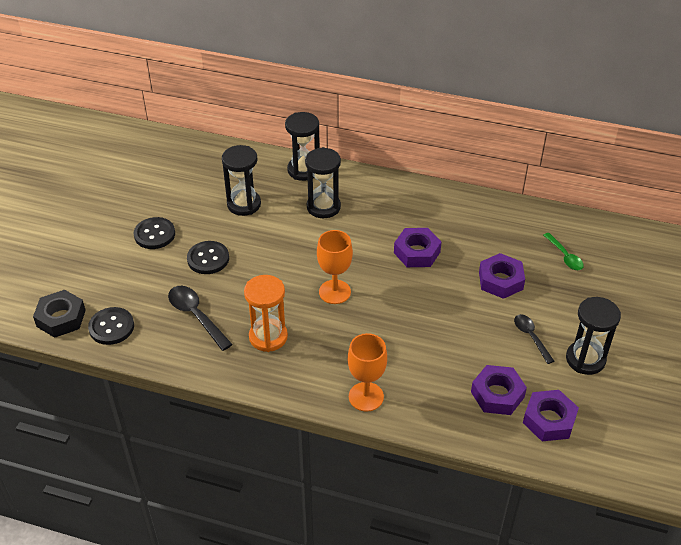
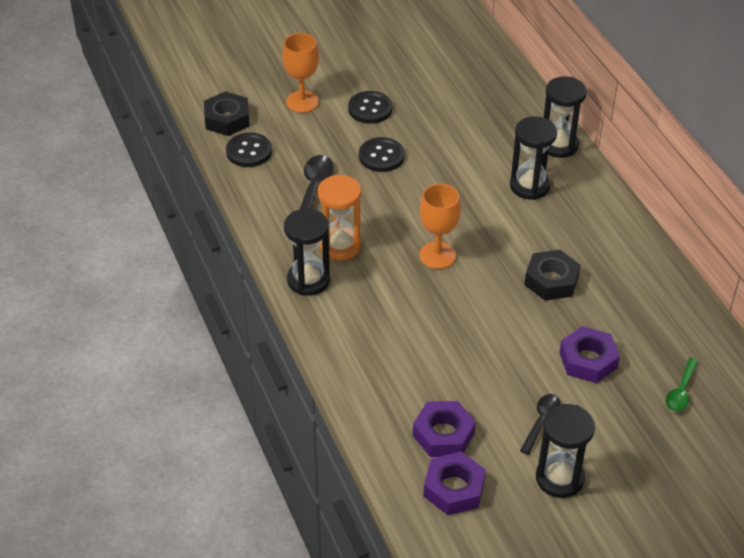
camera: 50 degrees right, 0 degrees up
black hourglass [222,145,261,216] -> black hourglass moved to [284,209,330,296]
orange goblet [348,333,387,412] -> orange goblet moved to [282,33,319,113]
purple nut [394,228,441,267] -> black nut [524,250,581,301]

